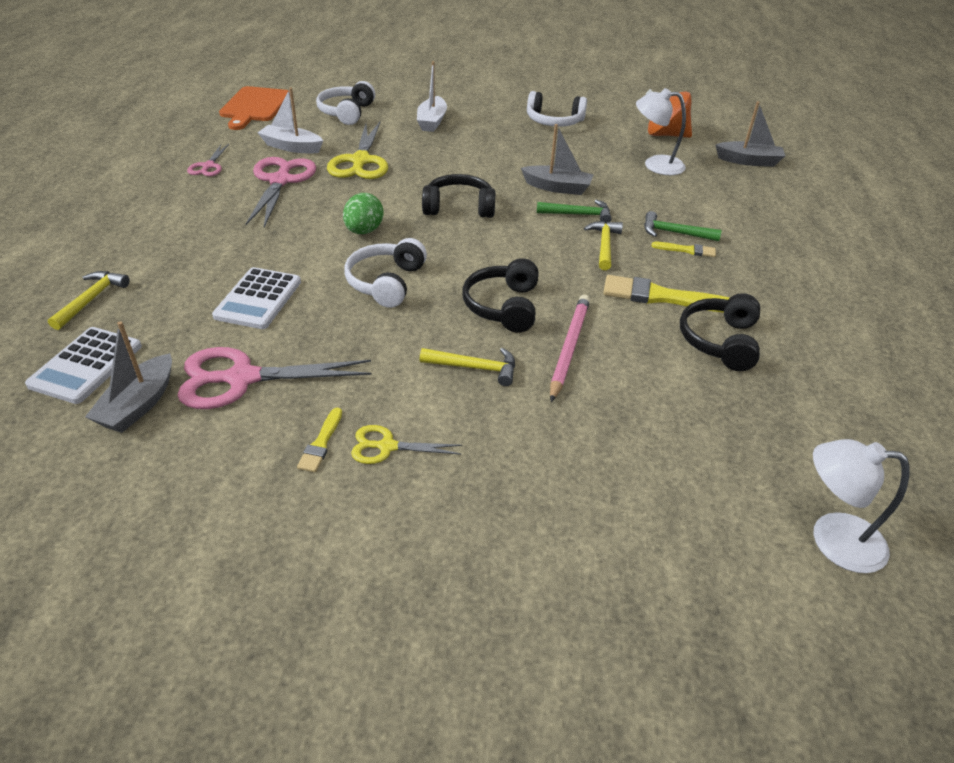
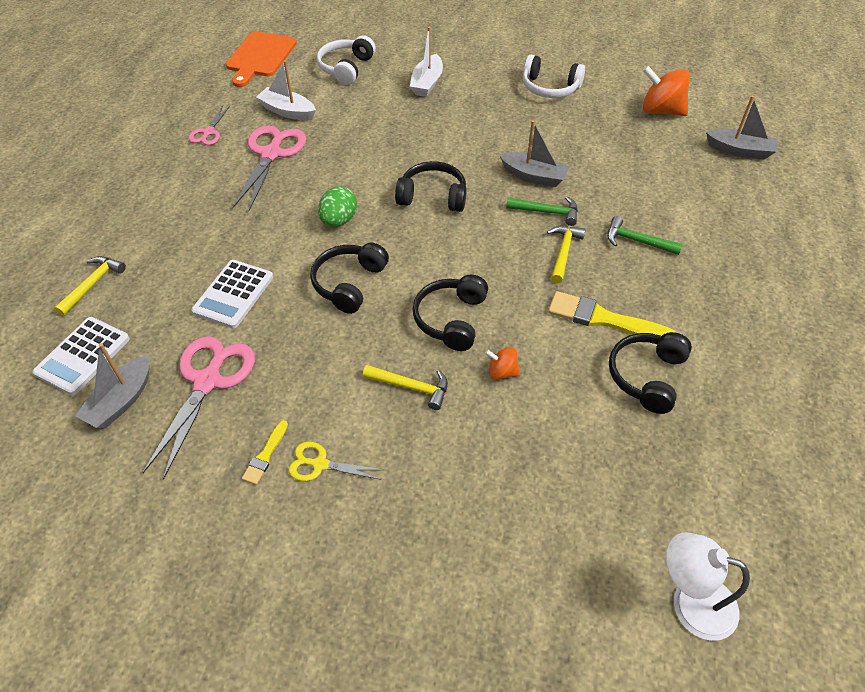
camera: 10 degrees right, 10 degrees up
pink scissors [178,347,372,409] -> pink scissors turned 105 degrees clockwise [142,336,255,480]
yellow scissors [327,122,388,179] -> none
white headphones [344,238,427,308] -> black headphones [310,243,389,314]
pink pencil [550,295,590,402] -> orange spinning top [485,347,521,380]
white lamp [636,88,686,175] -> none
yellow brush [651,242,716,257] -> none

